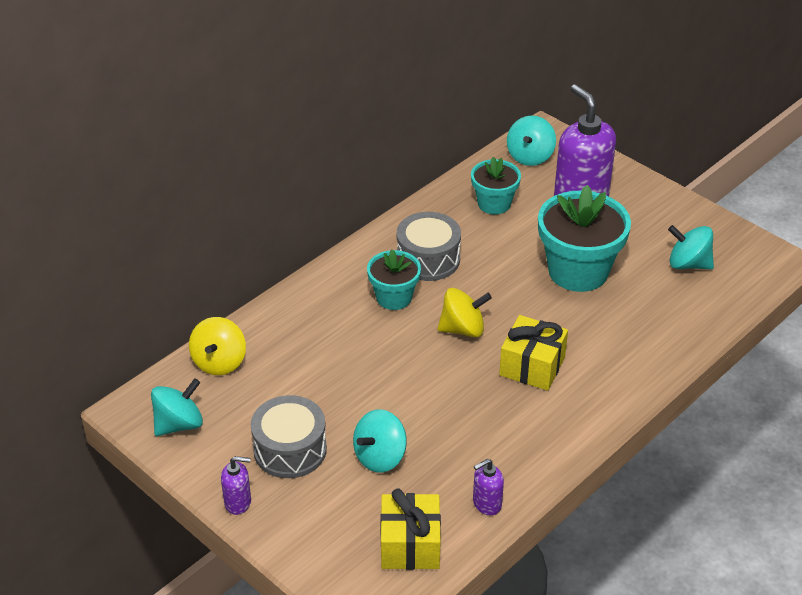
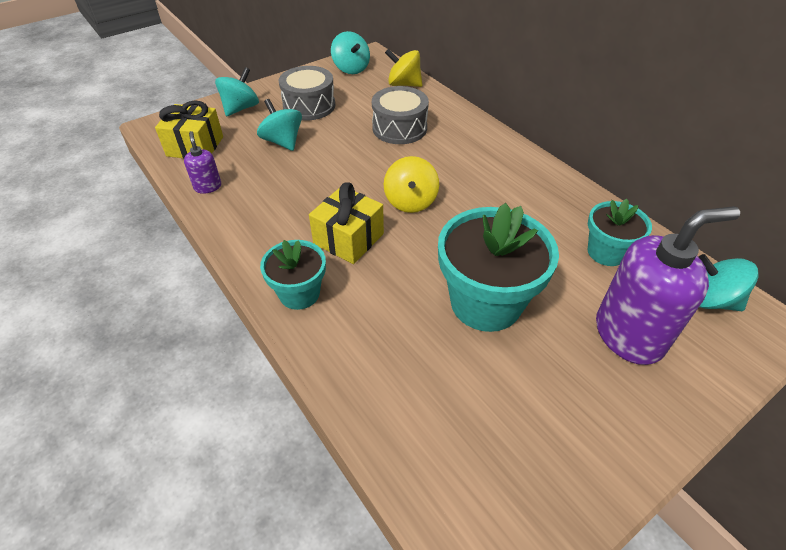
camera: 100 degrees right, 5 degrees up
purple soap dispenser [221,456,251,515] -> none
turquoise flower pot [367,249,421,310] -> turquoise flower pot moved to [260,240,326,310]
grey drum [397,212,461,281] -> grey drum moved to [372,86,429,144]
turquoise spinning top [668,225,714,269] -> turquoise spinning top moved to [215,67,259,116]

